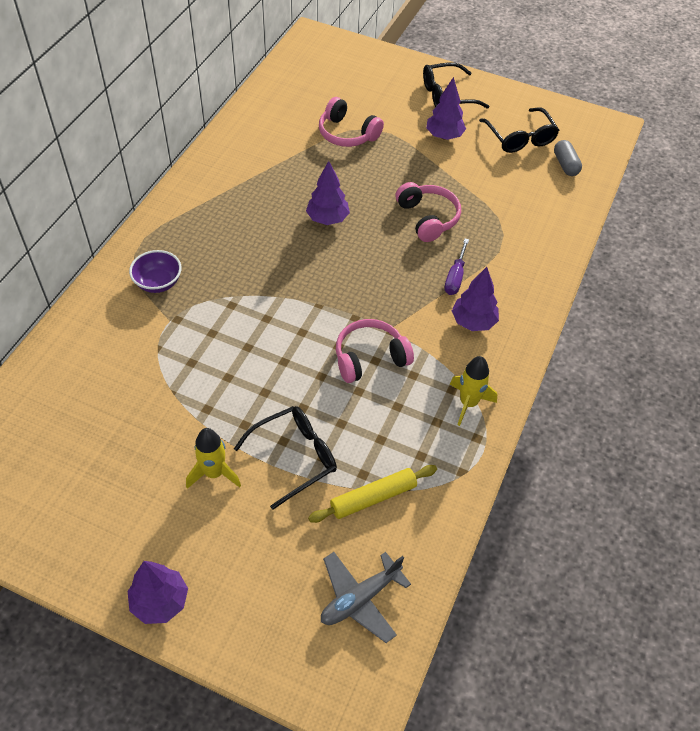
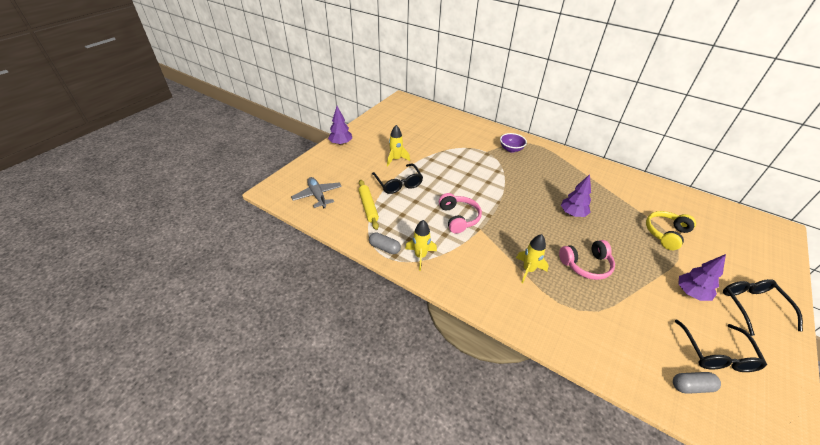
camera: 100 degrees right, 10 degrees down
pink headphones [319,97,384,147] -> yellow headphones [646,211,696,250]
purple screwdriver [444,239,469,295] -> yellow rocket [516,234,549,283]
purple tree [452,267,499,331] -> none
black glasses [479,108,559,153] -> black glasses turned 75 degrees counterclockwise [675,320,767,372]
none -> grey capsule [369,233,401,254]

